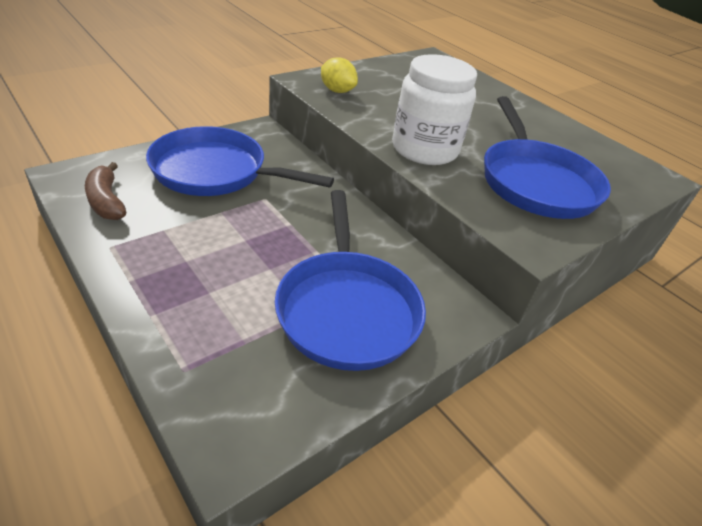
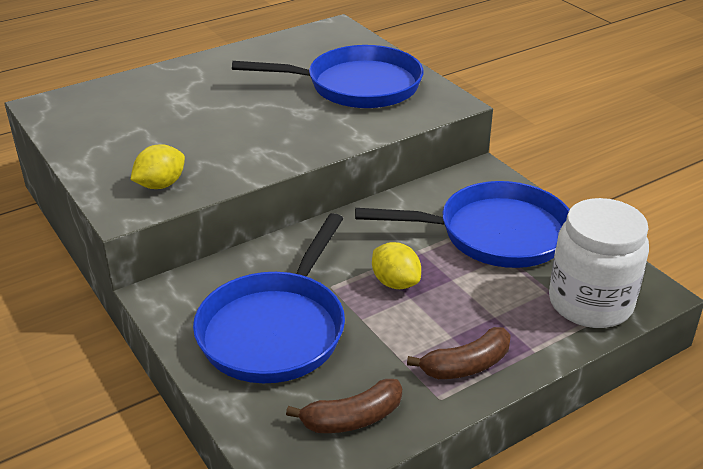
camera: 80 degrees left, 5 degrees down
white jar [392,54,477,165] -> white jar moved to [549,198,649,328]
none -> yellow lemon [372,242,421,289]
none -> brown banana [407,327,511,379]

